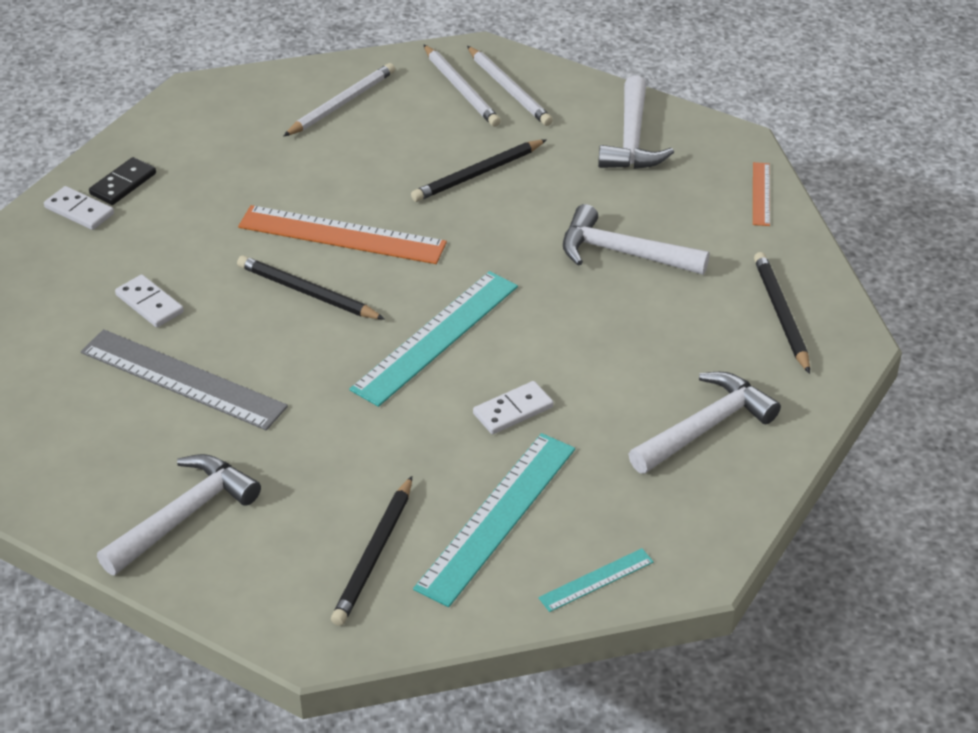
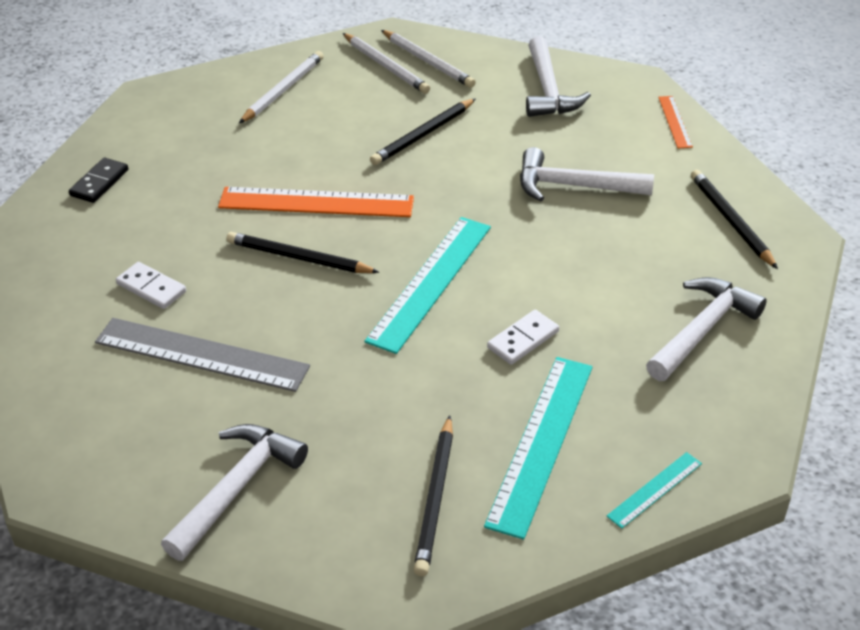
camera: 10 degrees left, 0 degrees up
white domino [44,186,114,230] -> none

